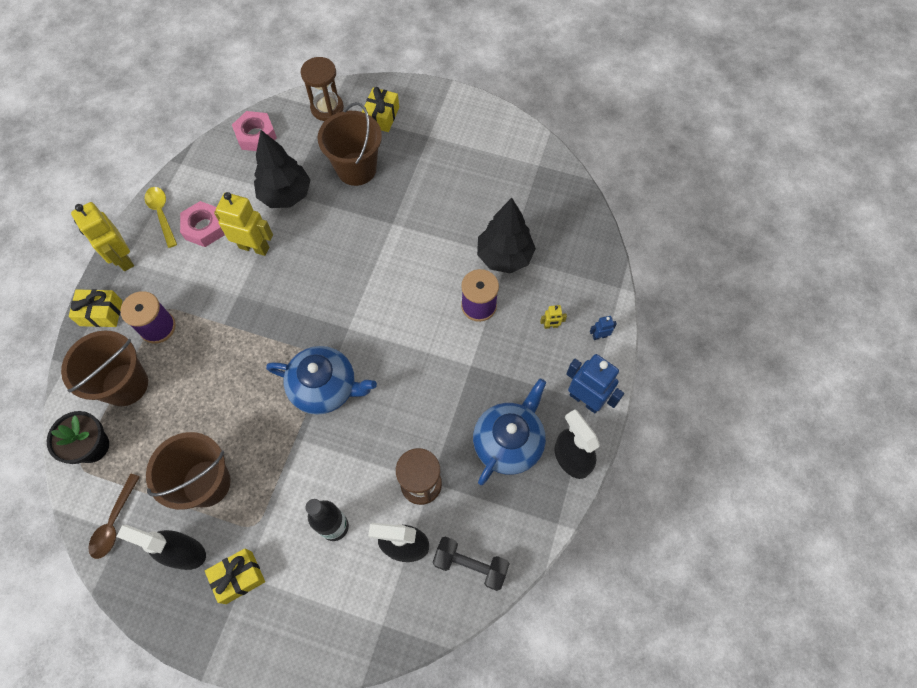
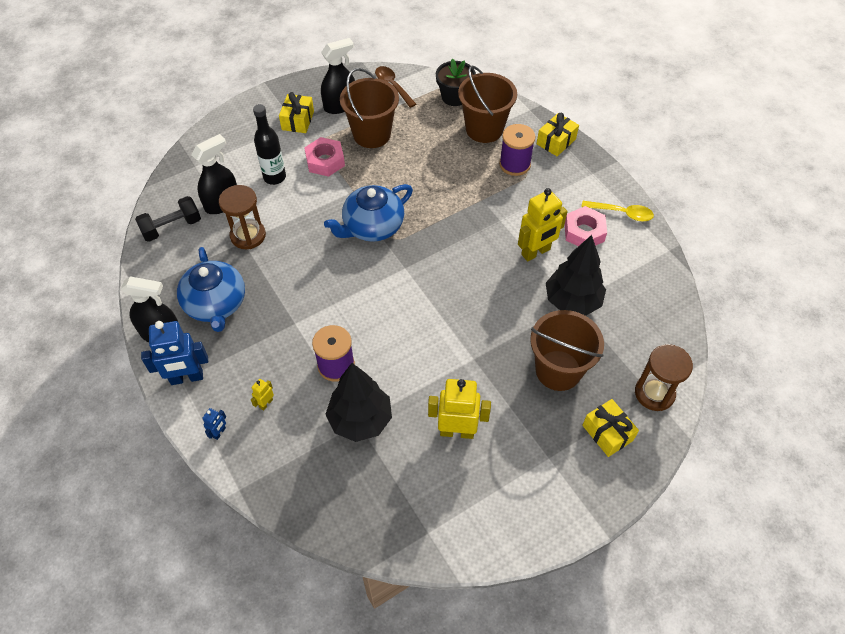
camera: 130 degrees right, 10 degrees down
yellow robot [71,202,134,271] -> yellow robot moved to [428,379,491,439]
pink nut [232,111,277,151] -> pink nut moved to [304,137,345,177]

